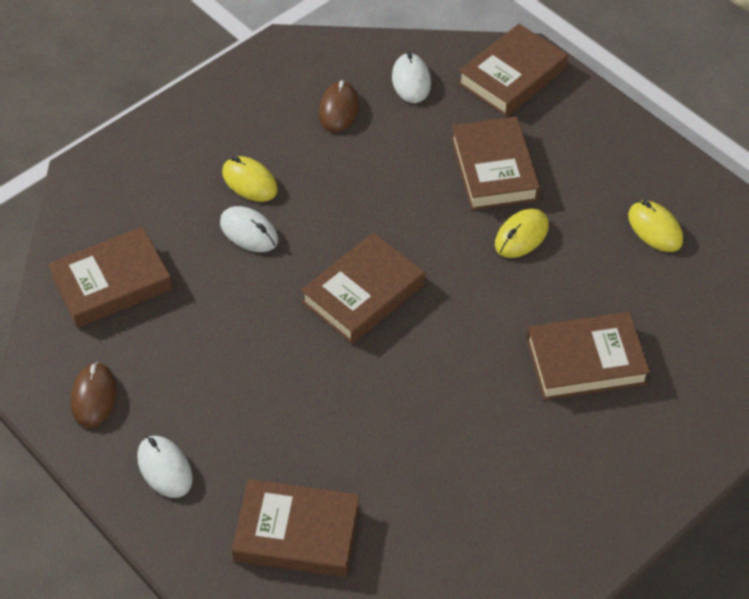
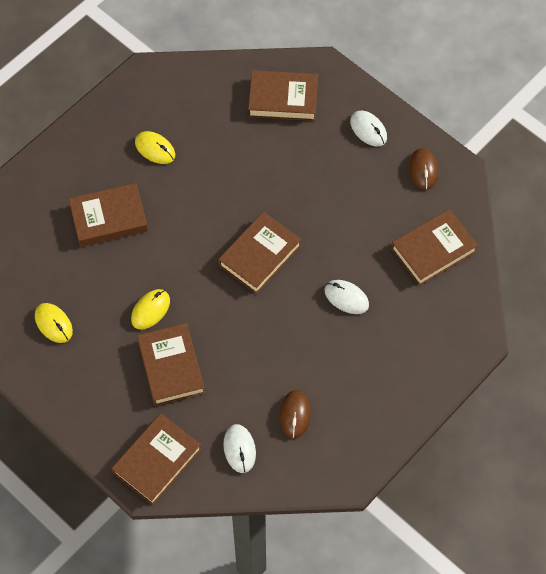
camera: 175 degrees right, 10 degrees up
yellow mouse [222,156,278,202] -> yellow mouse moved to [135,131,175,164]

